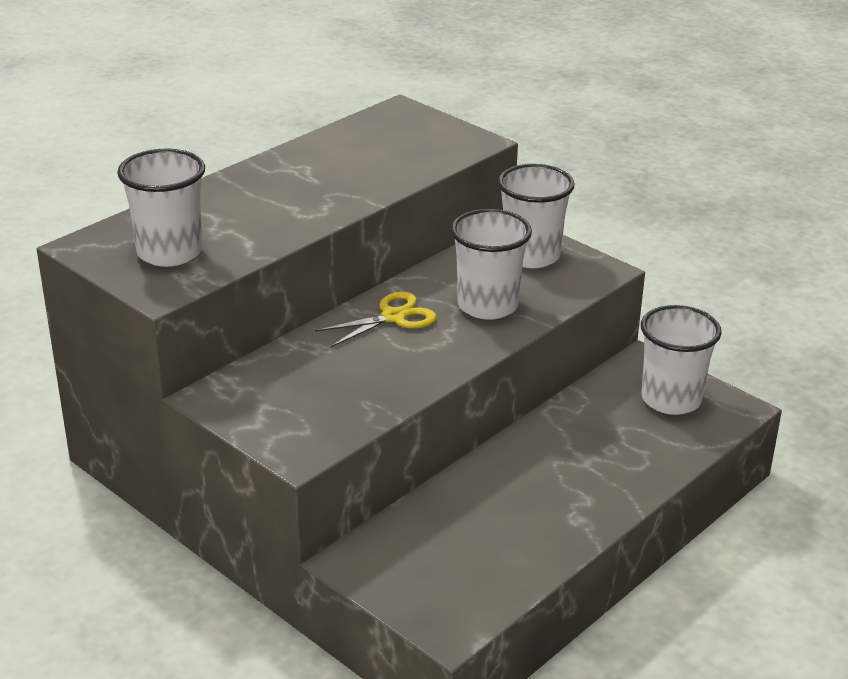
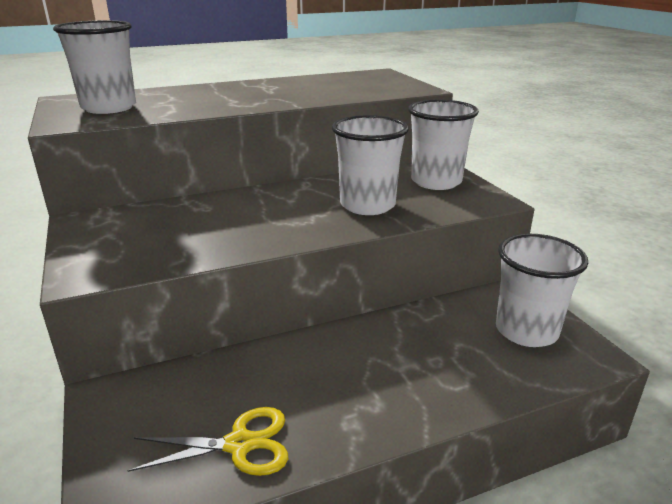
camera: 25 degrees right, 5 degrees down
yellow scissors [315,292,437,348] -> yellow scissors moved to [127,407,288,476]

